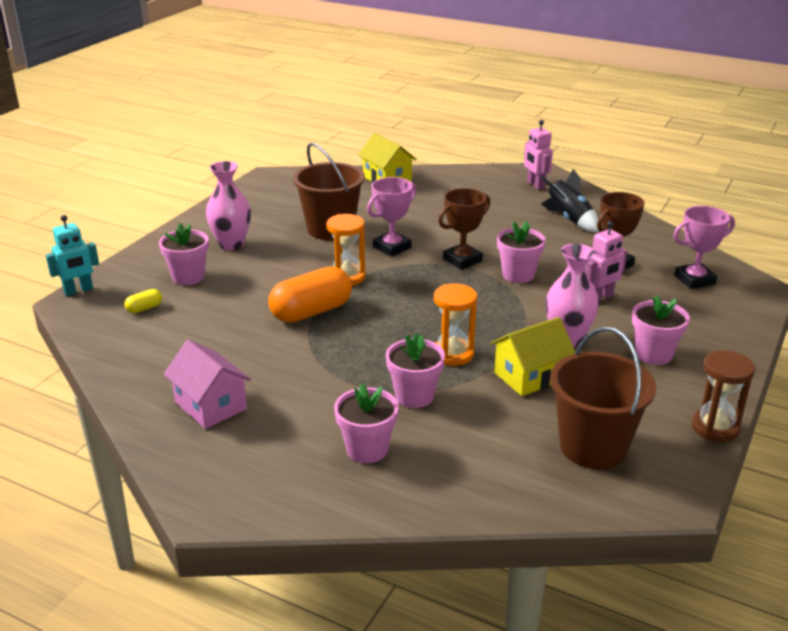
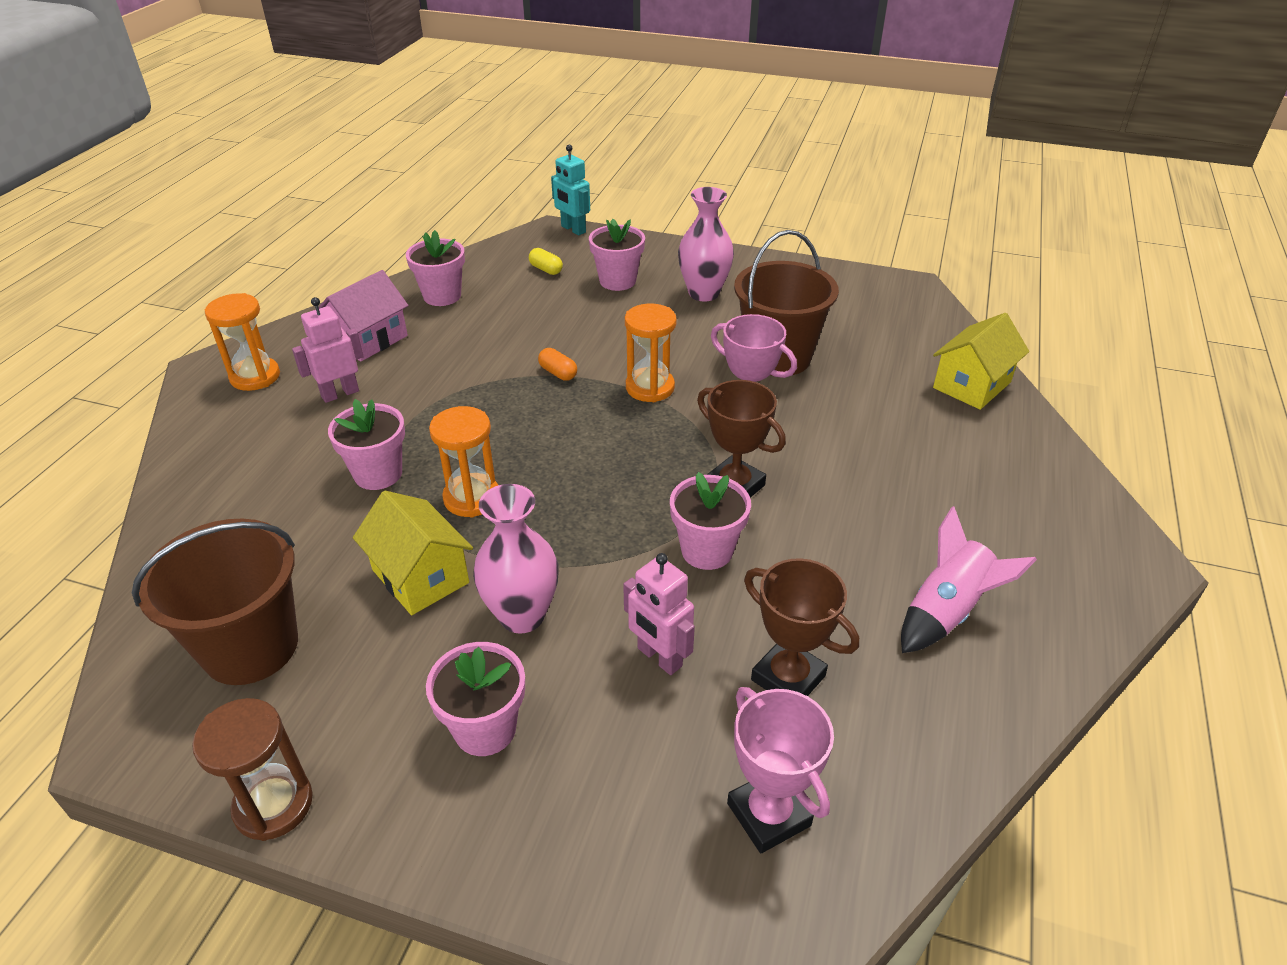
camera: 80 degrees right, 10 degrees up
orange capsule [268,266,352,323] -> orange capsule [538,348,577,381], size x0.43
pink flower pot [334,383,398,463] -> pink flower pot moved to [406,230,465,306]
pink robot [524,120,553,190] -> pink robot moved to [292,297,364,403]
black rocket [540,169,600,232] -> pink rocket [901,506,1037,653]
none -> orange hourglass [204,293,280,391]

